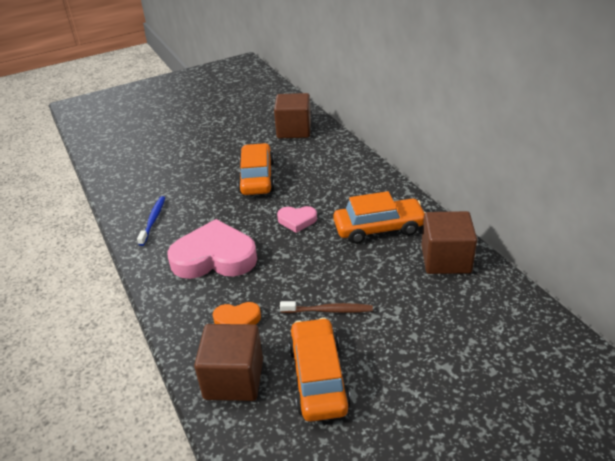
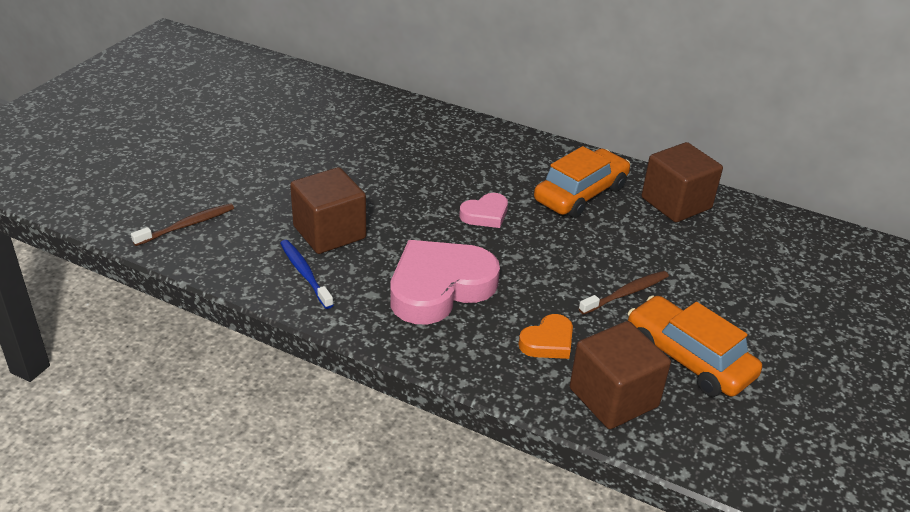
camera: 40 degrees left, 0 degrees up
orange car [238,143,275,195] -> none
brown cube [274,93,311,138] -> brown cube moved to [290,167,366,254]
none -> brown toothbrush [131,203,234,246]

